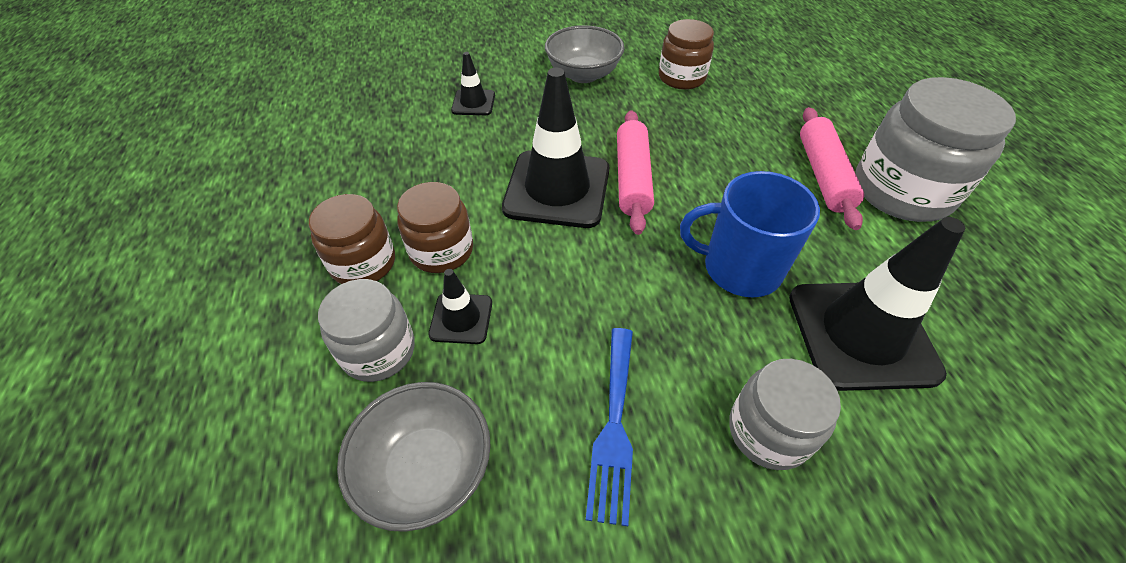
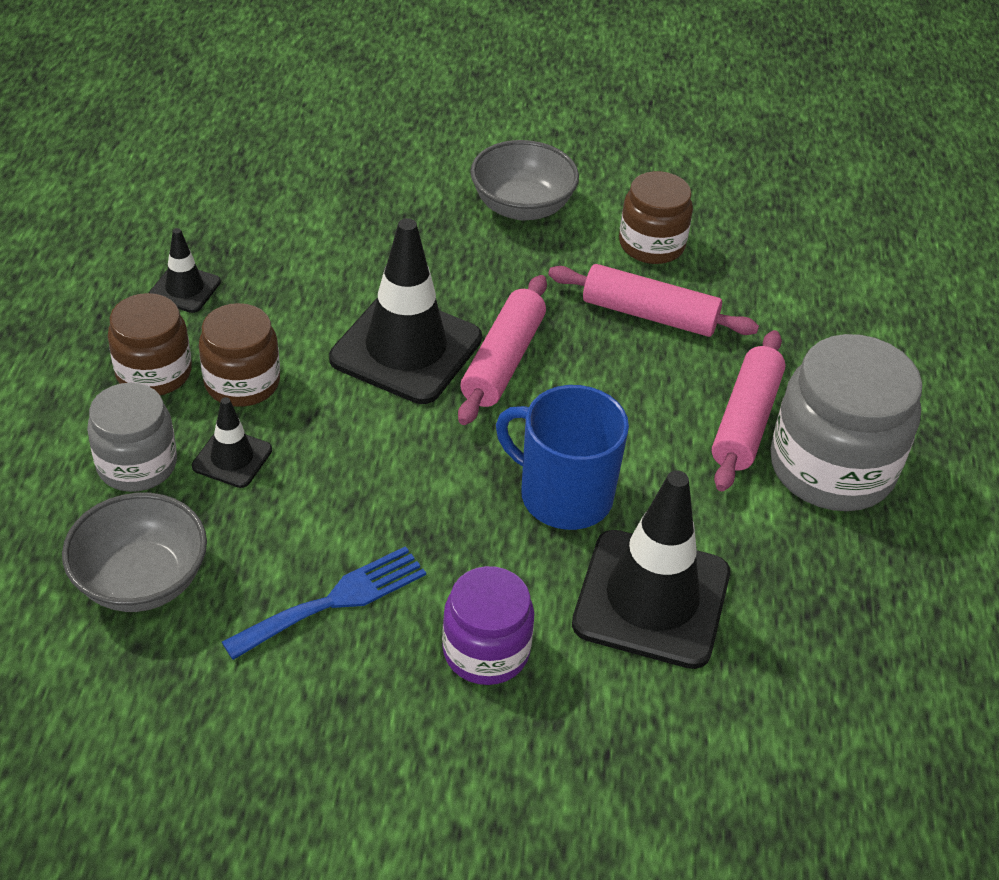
camera: 15 degrees right, 5 degrees down
black traffic cone [451,52,495,115] -> black traffic cone moved to [149,228,221,313]
blue fork [586,328,633,526] -> blue fork turned 150 degrees counterclockwise [222,546,426,660]
grey jar [729,359,841,470] -> purple jar [442,566,534,685]
none -> pink rolling pin [548,264,759,337]

